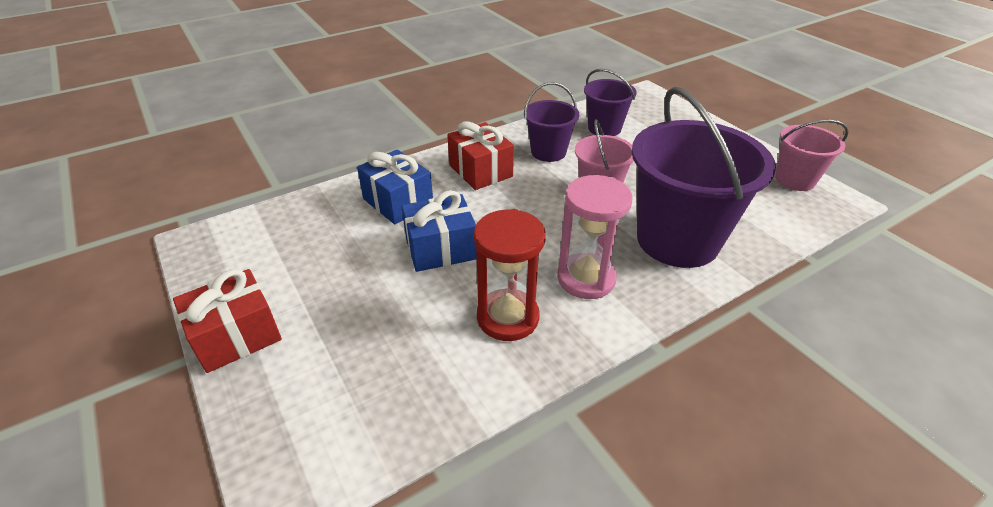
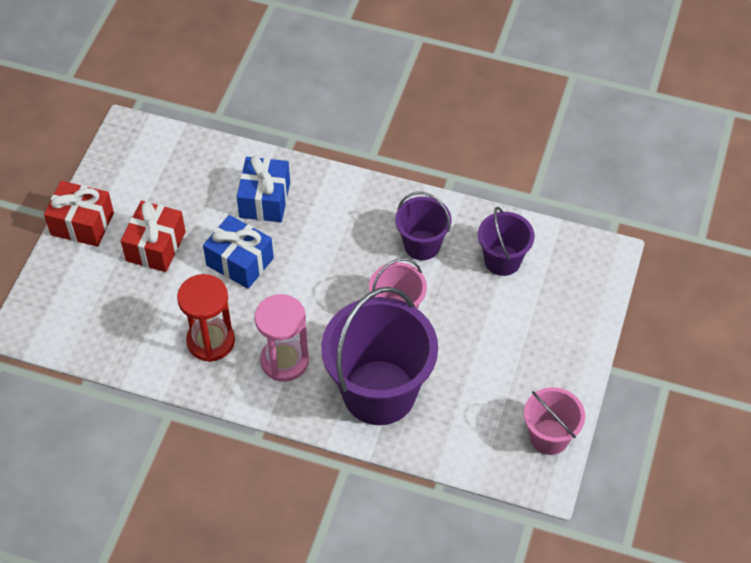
camera: 50 degrees right, 15 degrees up
red gift [447,121,514,190] -> red gift moved to [121,200,186,272]

